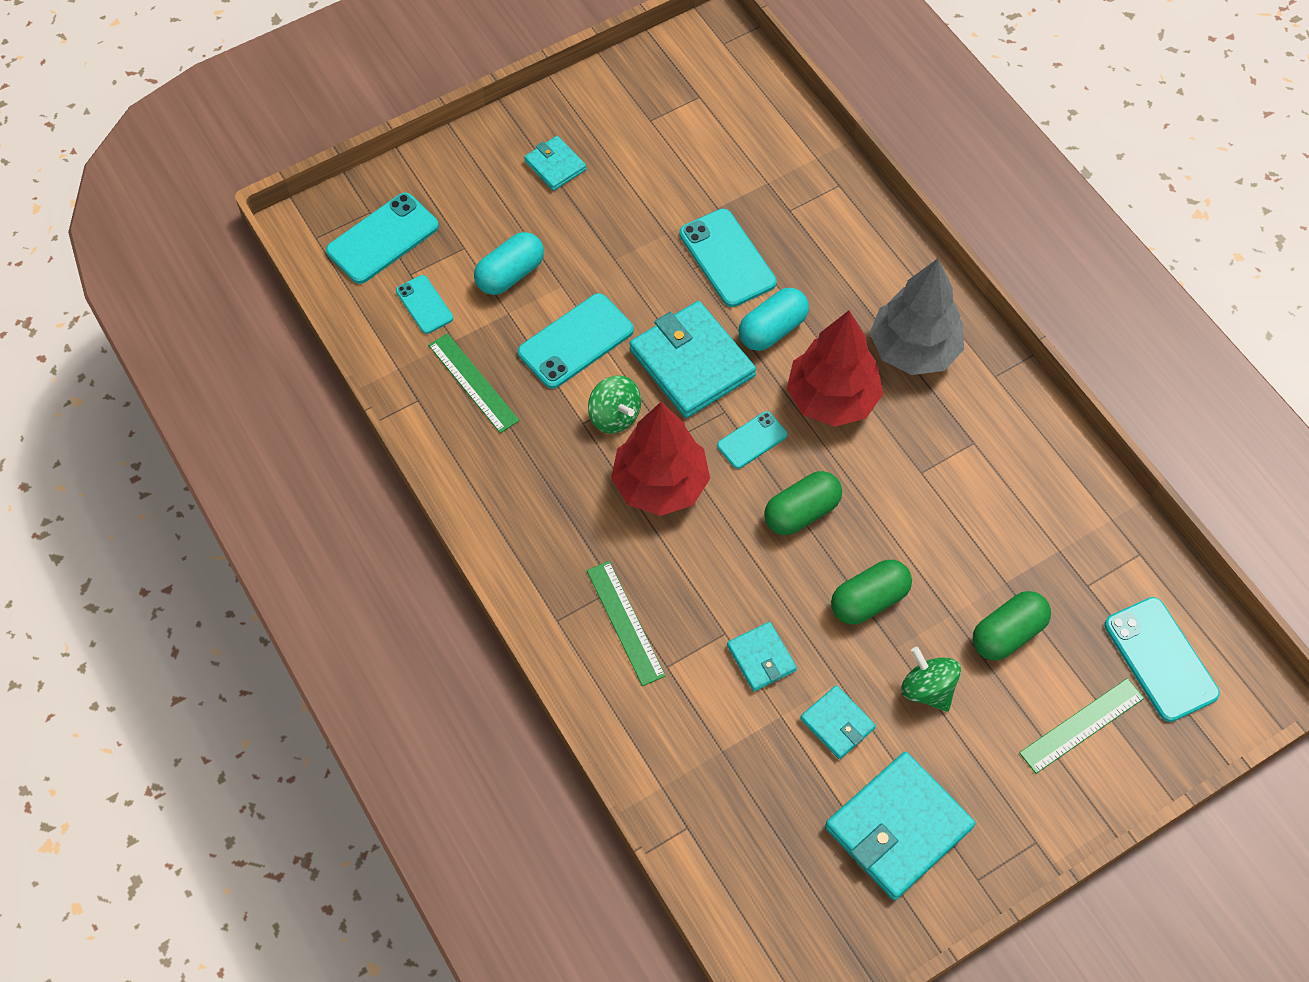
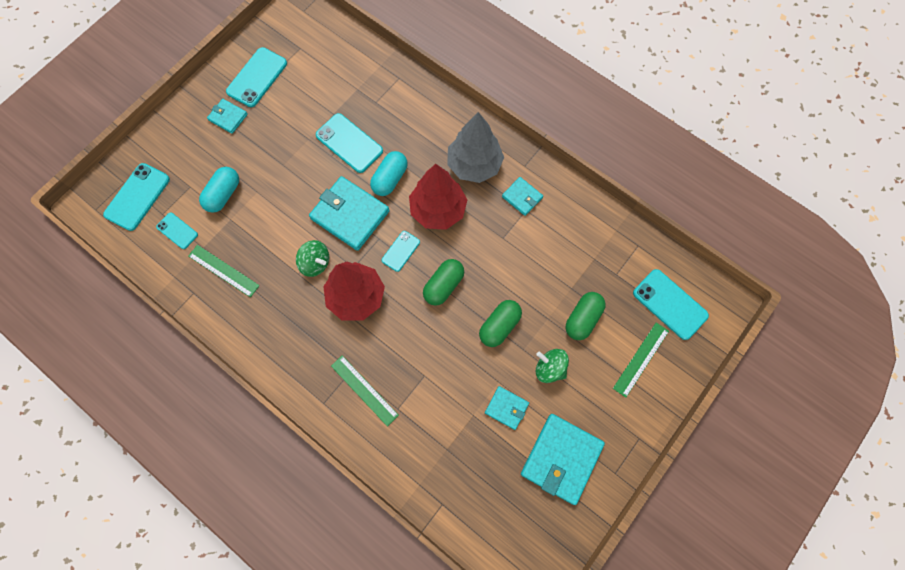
camera: 20 degrees left, 10 degrees up
turquoise phone [518,293,634,389] -> turquoise phone moved to [226,47,287,107]
turquoise wallet [727,622,797,691] -> turquoise wallet moved to [502,177,543,216]

